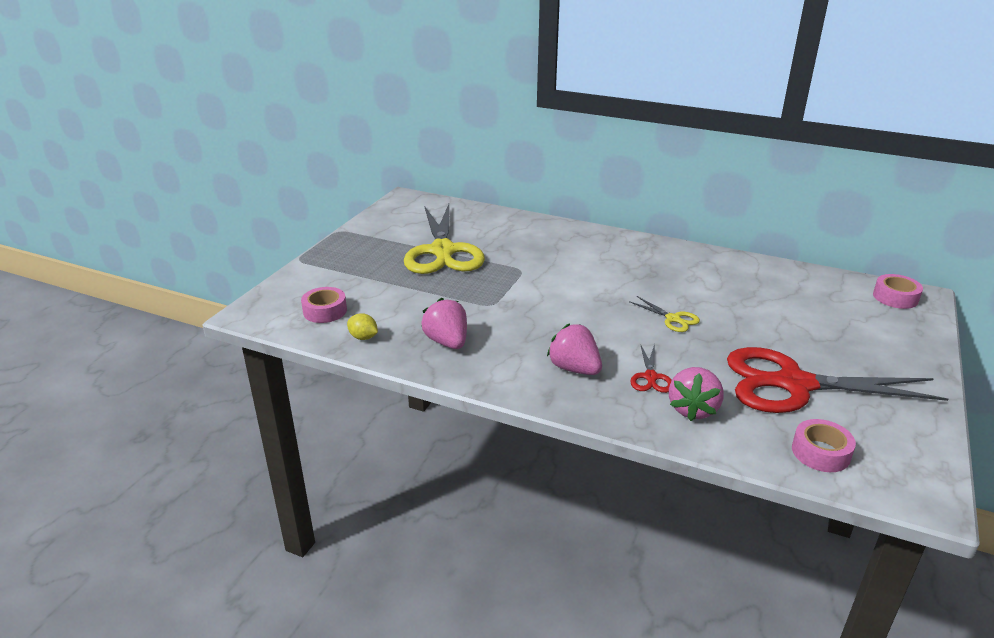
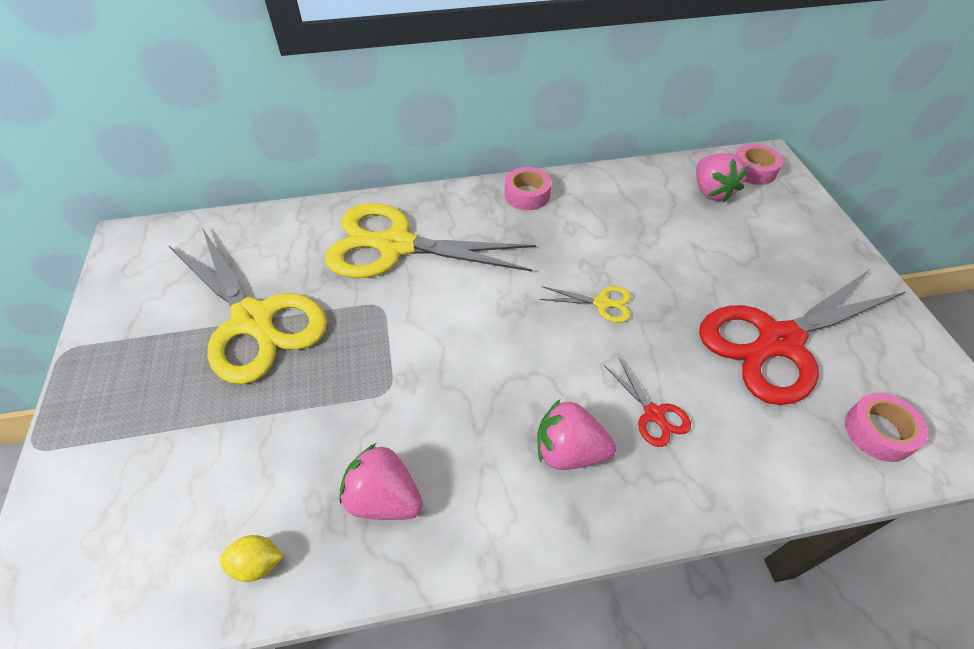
camera: 35 degrees left, 20 degrees up
pink tape [301,287,347,323] -> pink tape moved to [504,167,551,210]
pink strawberry [669,367,724,421] -> pink strawberry moved to [696,153,749,202]
none -> yellow scissors [325,203,536,278]

